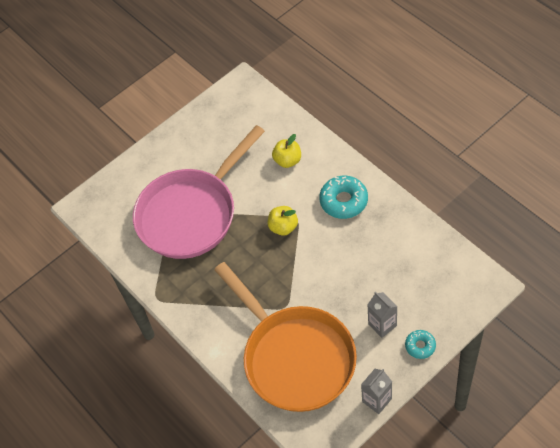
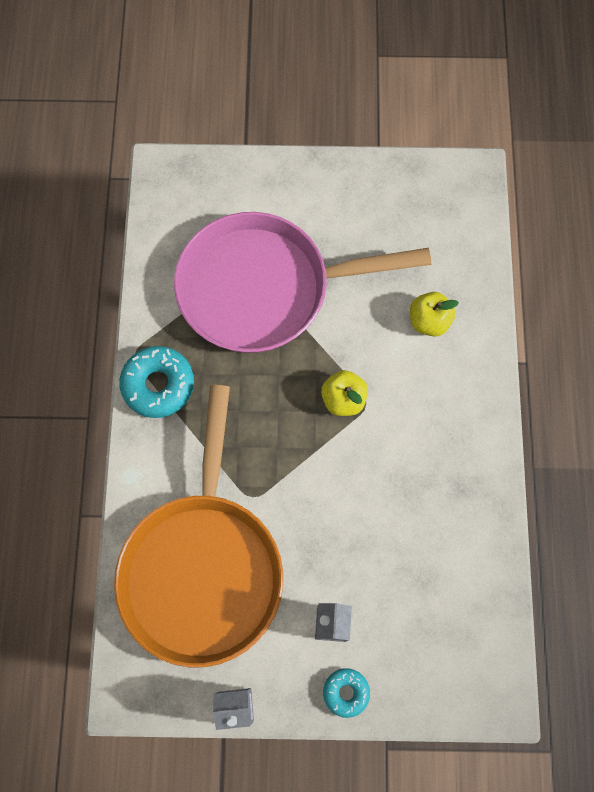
camera: 35 degrees right, 15 degrees up
turquoise donut [319,176,368,219] -> turquoise donut moved to [119,346,194,418]

